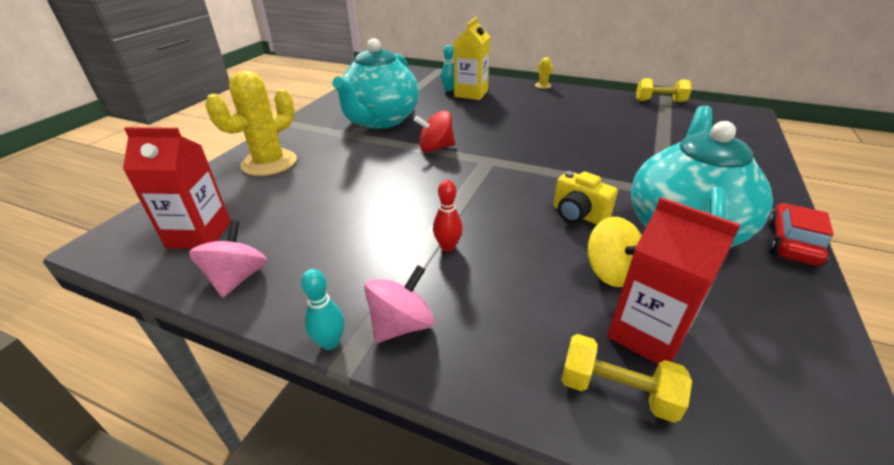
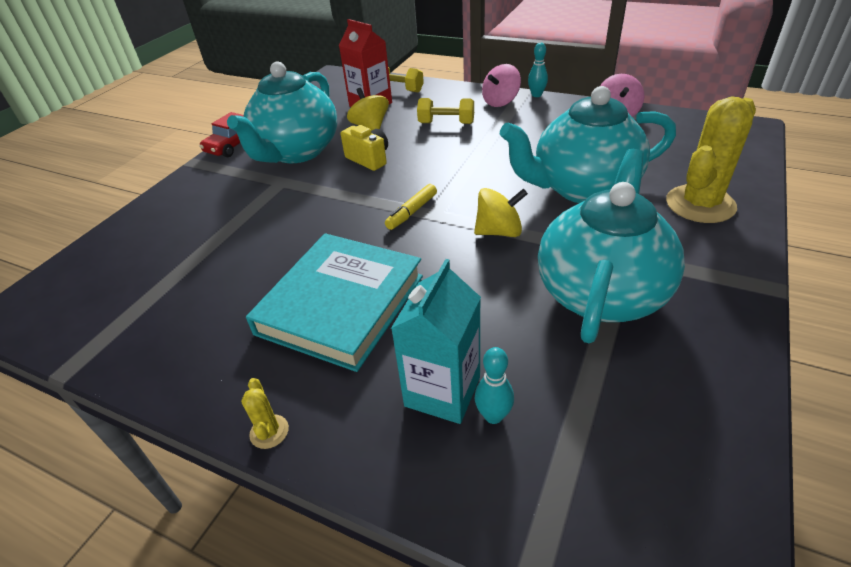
camera: 175 degrees left, 5 degrees up
red carton [123,127,231,249] -> none
red spinning top [414,110,455,152] -> yellow spinning top [474,188,528,237]
red bowling pin [433,180,463,251] -> none
yellow carton [454,17,490,100] -> turquoise carton [391,259,481,424]
yellow dumbbell [636,78,692,102] -> yellow dumbbell moved to [417,98,474,124]
none -> turquoise book [246,233,423,372]
none -> yellow marker [385,184,437,230]
none -> turquoise teapot [500,86,676,203]

